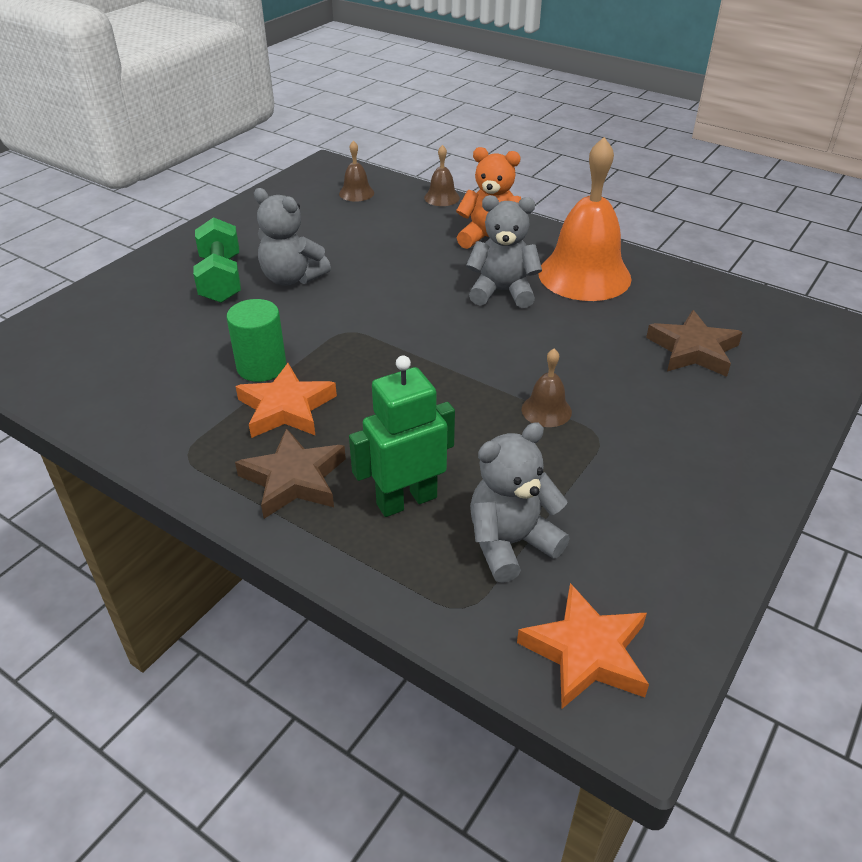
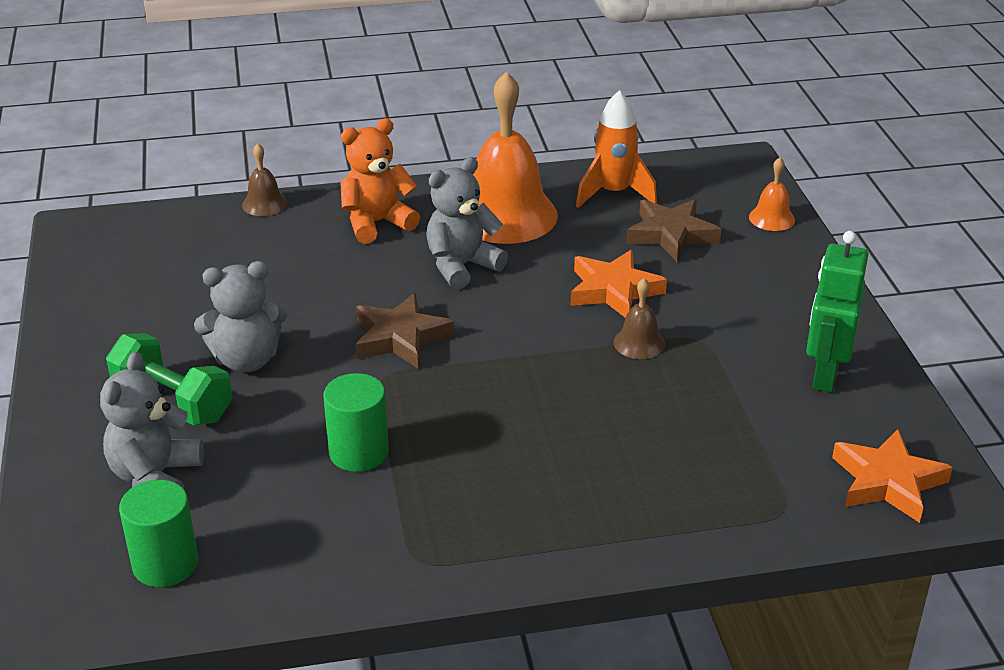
camera: 45 degrees left, 5 degrees down
brown star [235,428,346,519] -> brown star moved to [355,293,454,369]
orange star [236,363,337,438] -> orange star moved to [571,250,667,318]
brown bell [339,141,374,202] -> none
green robot [349,355,455,517] -> green robot moved to [806,231,868,393]
grey teddy bear [470,422,570,583] -> grey teddy bear moved to [100,351,204,489]
none -> green cylinder [119,480,198,587]
none -> orange rocket [576,90,657,208]
none -> orange bell [749,157,795,231]

